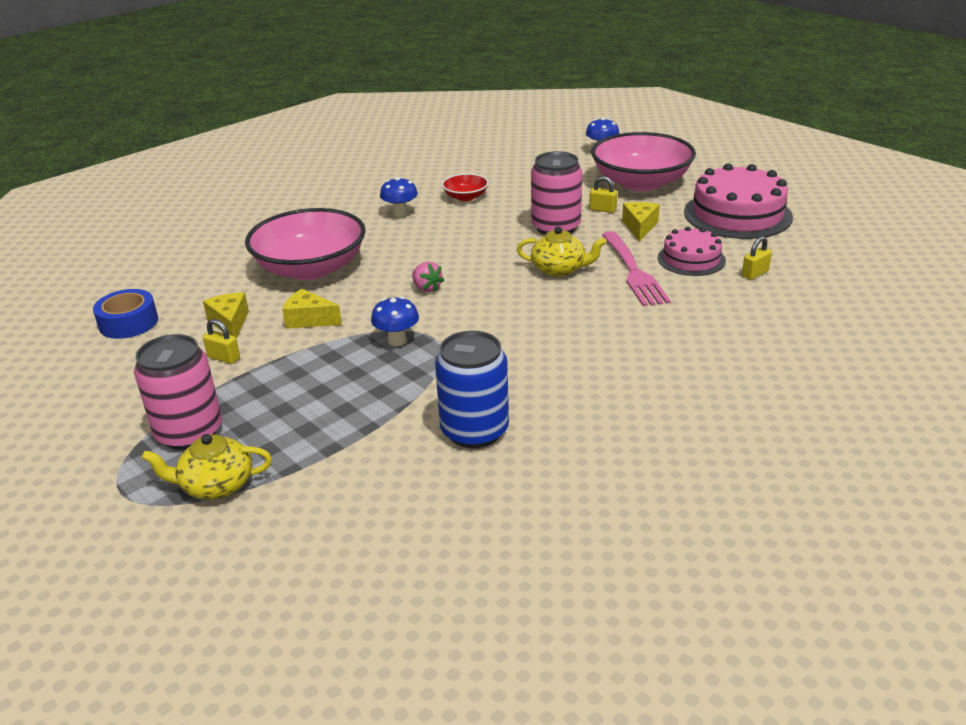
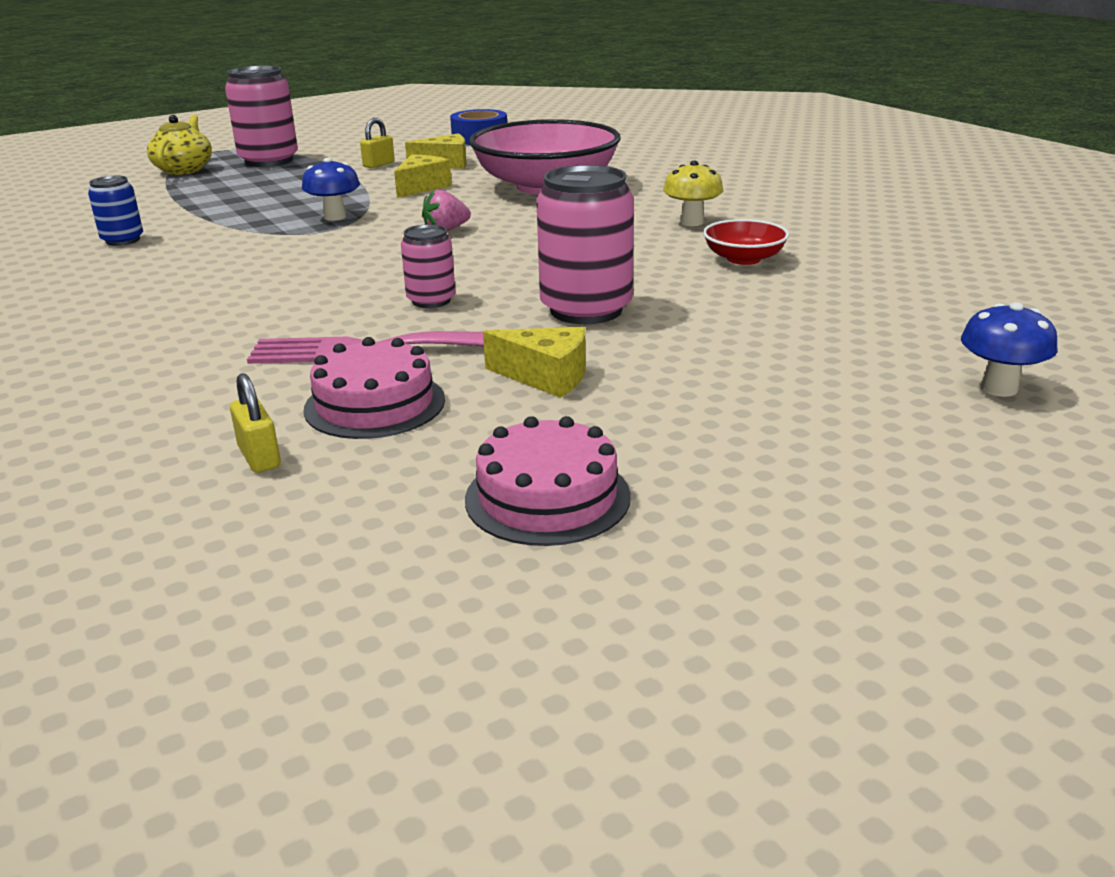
camera: 100 degrees right, 5 degrees down
blue mushroom [380,177,418,217] -> yellow mushroom [663,161,723,226]
blue can [435,331,509,448] -> blue can [88,176,143,246], size x0.55
yellow teapot [517,226,606,277] -> pink can [401,224,455,308]
yellow padlock [589,176,617,213] -> none
pink bowl [591,132,696,191] -> none
pink cake [684,163,793,239] -> pink cake [465,416,631,546], size x0.58

